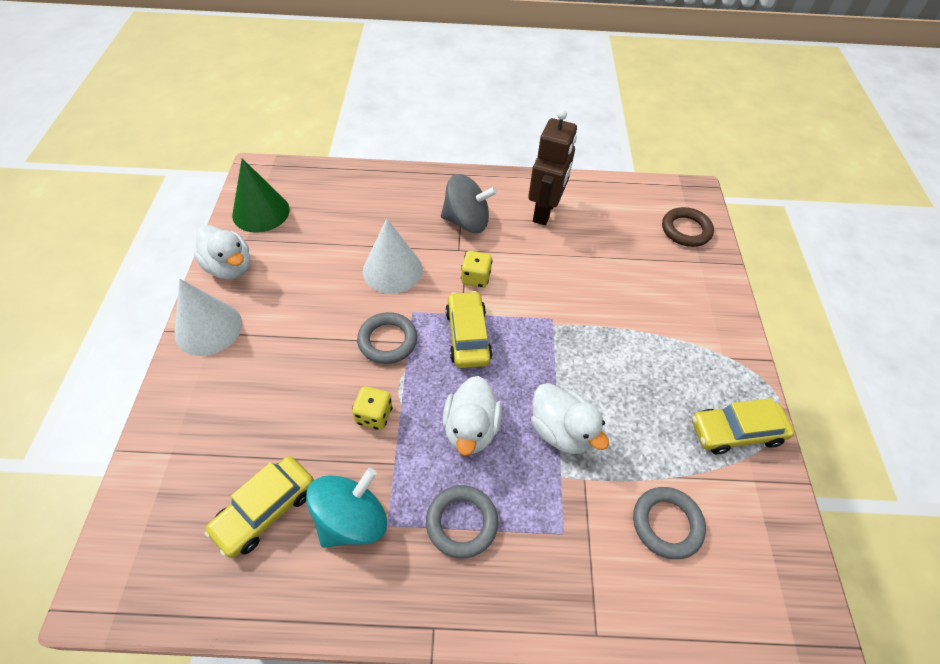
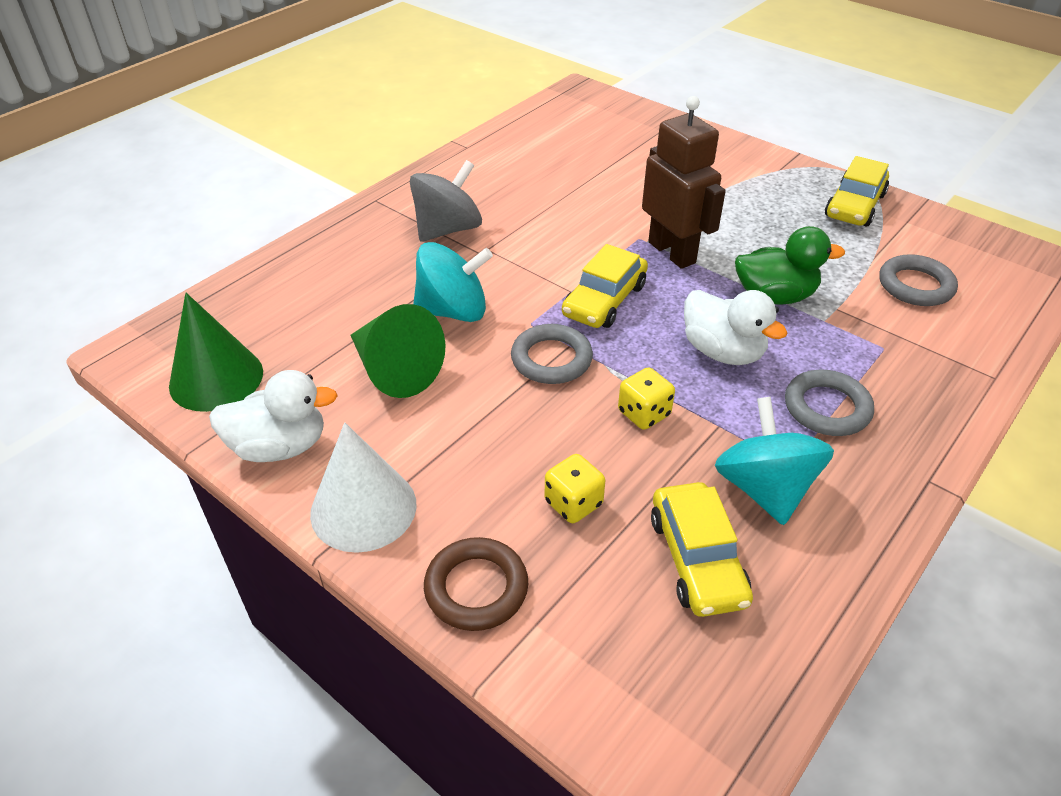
camera: 50 degrees left, 10 degrees down
white cone [363,218,423,294] -> turquoise spinning top [413,242,493,322]
yellow car [445,291,492,368] -> yellow car turned 90 degrees counterclockwise [562,244,648,328]
yellow dice [461,251,492,288] -> yellow dice moved to [545,454,605,523]
brown robot [528,109,577,225] -> brown robot moved to [642,96,726,269]
white duck [531,383,609,454] -> green duck [735,226,845,305]
brown ring [662,207,714,247] -> brown ring moved to [424,537,528,631]
none -> green cone [351,304,446,398]

